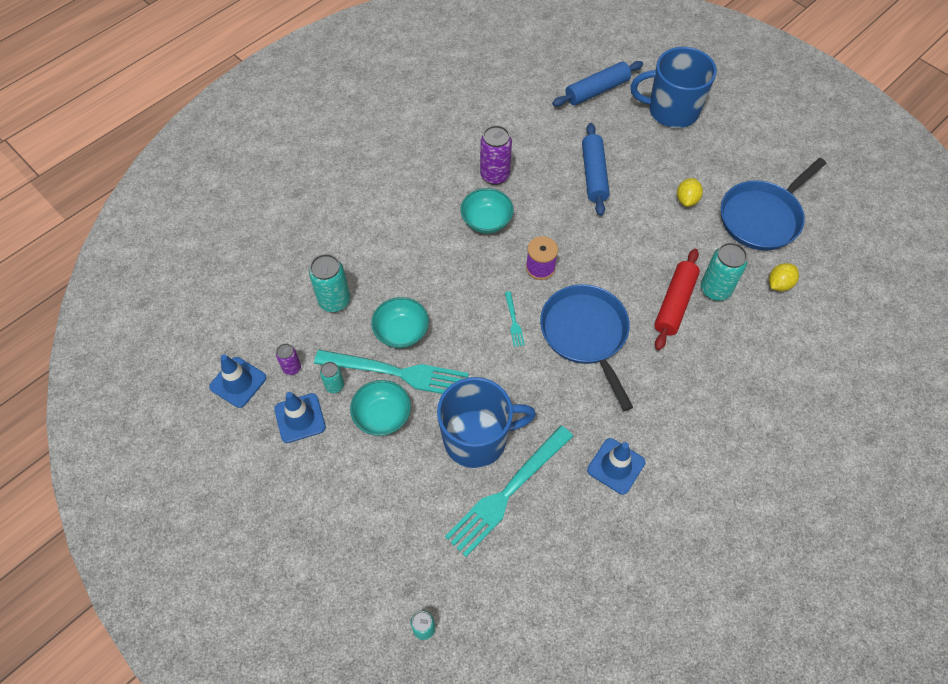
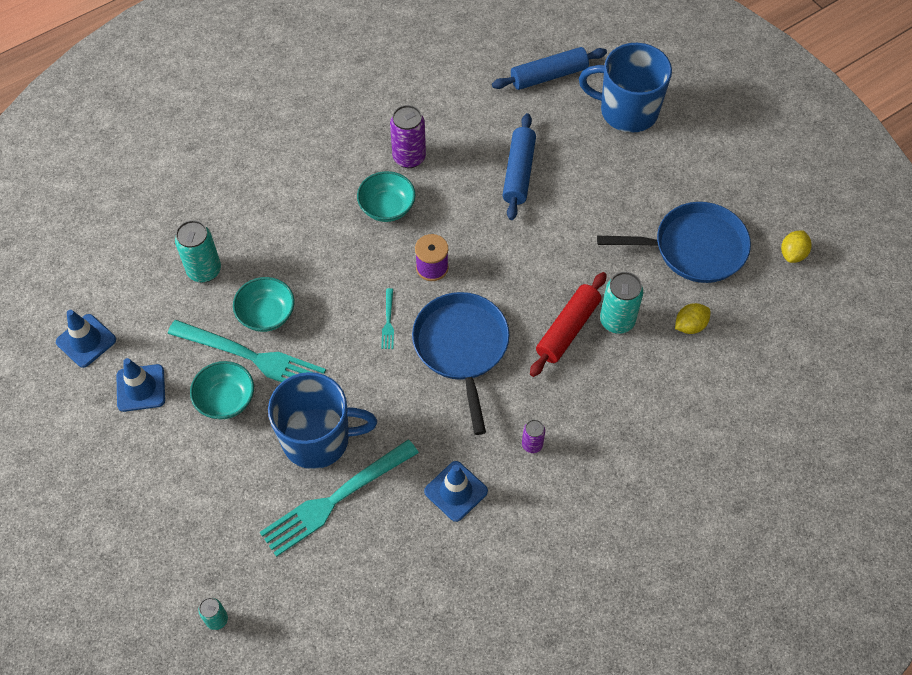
camera: 10 degrees right, 0 degrees up
purple can [276,343,301,375] -> purple can moved to [522,420,545,453]
turquoise can [320,362,344,393] -> none
yellow lemon [677,178,703,207] -> yellow lemon moved to [781,230,812,263]
blue pan [721,158,826,251] -> blue pan turned 150 degrees counterclockwise [597,202,751,283]

